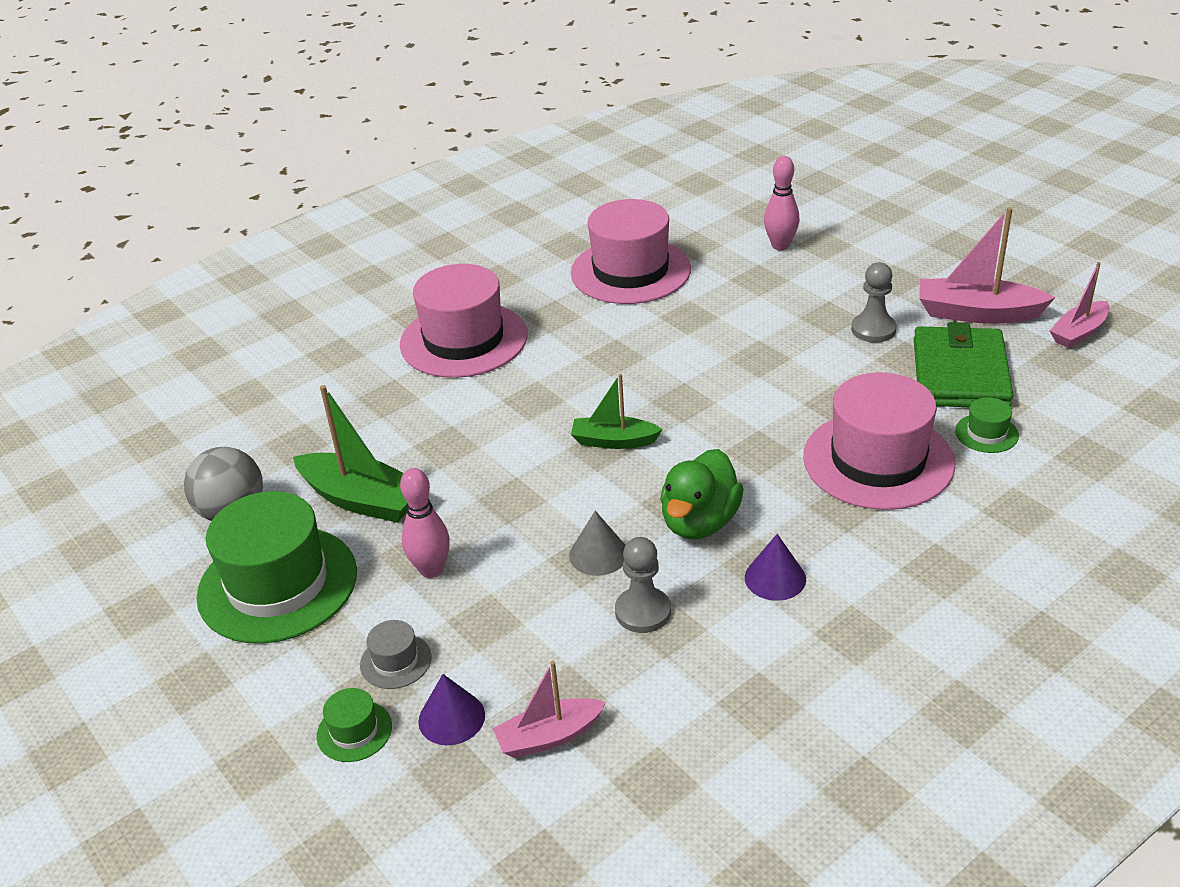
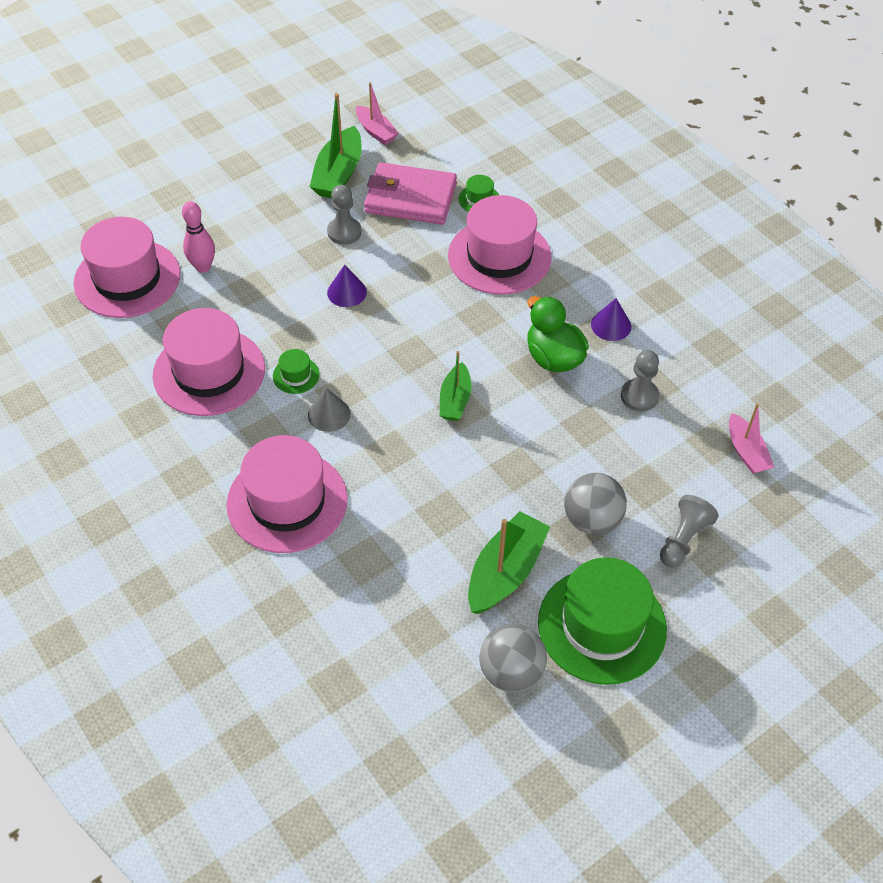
camera: 90 degrees left, 15 degrees up
green hat [317,688,392,762] -> green hat moved to [273,349,320,394]
grey hat [360,620,432,689] -> grey pawn [660,495,719,568]
pink bowling pin [400,468,450,578] -> grey ball [564,473,627,535]
purple cone [418,674,485,745] -> purple cone moved to [327,265,367,307]
grey cone [569,511,625,576] -> grey cone moved to [308,388,351,432]
green duck [660,449,744,539] -> green duck turned 150 degrees counterclockwise [527,296,589,372]
green wallet [914,322,1013,407] -> pink wallet [364,162,457,225]
pink boat [919,207,1056,324] -> green boat [310,93,362,198]
none -> pink hat [73,217,180,318]

